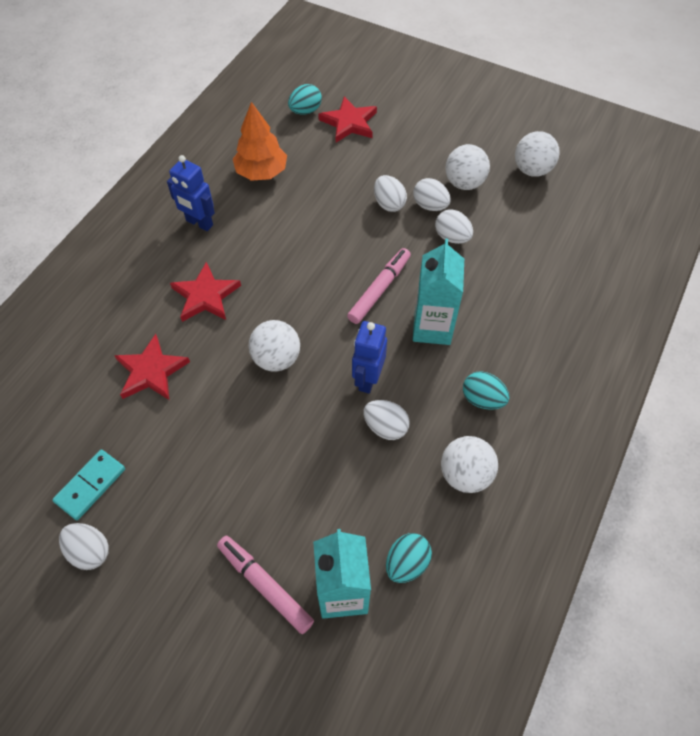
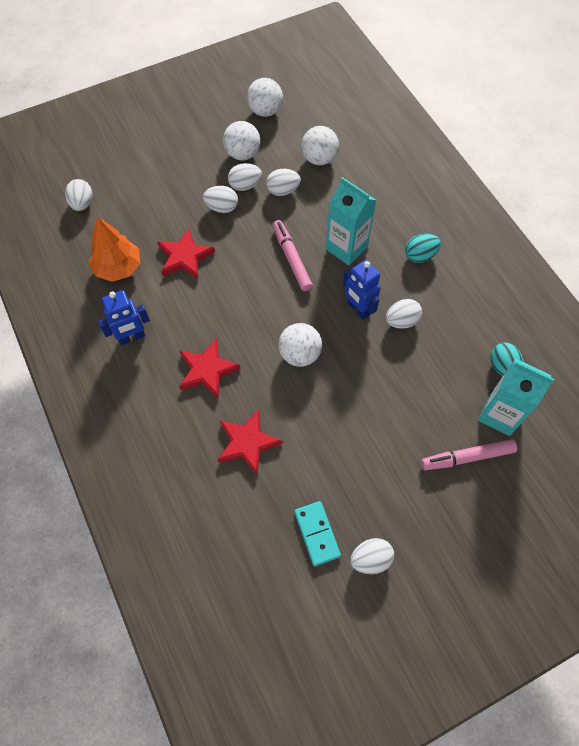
camera: 55 degrees left, 5 degrees up
turquoise egg [288,84,322,115] -> white egg [65,179,93,211]
red star [318,96,377,143] -> red star moved to [157,228,215,279]
white ball [441,436,498,493] -> white ball moved to [301,126,339,165]

